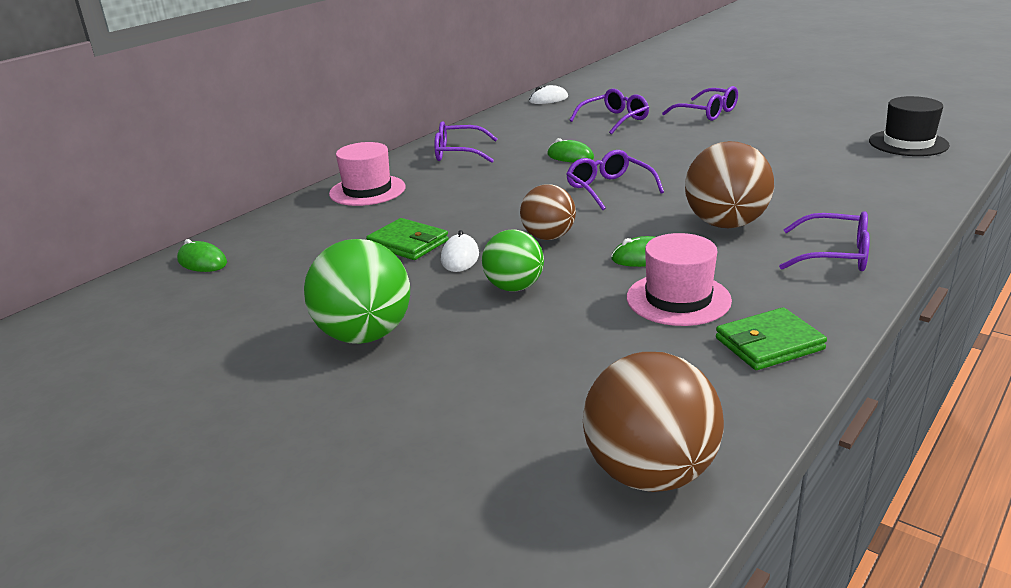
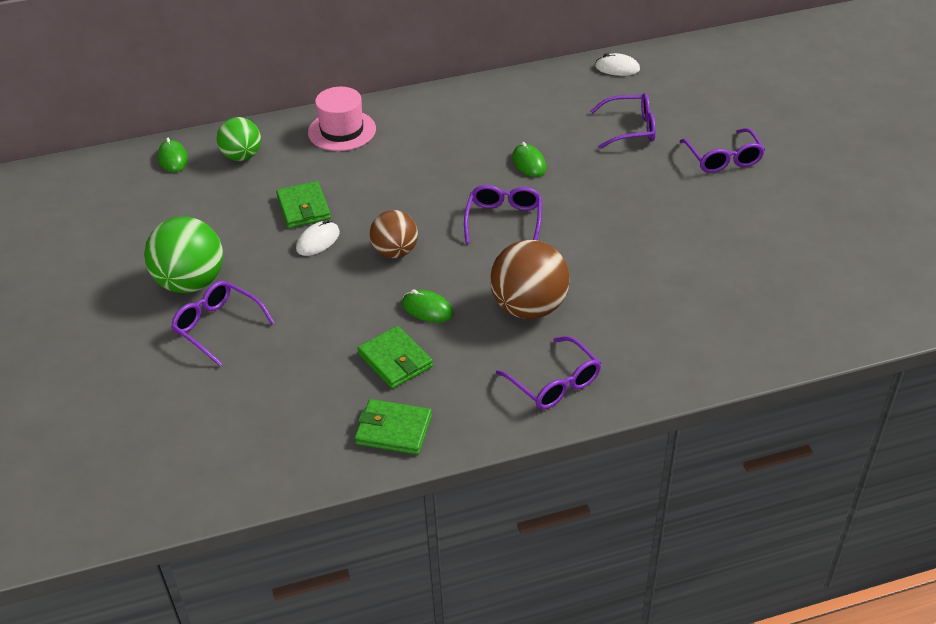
camera: 35 degrees right, 15 degrees up
purple glasses [434,121,497,163] -> purple glasses moved to [171,281,275,366]
green ball [482,230,544,291] -> green ball moved to [217,117,261,161]
brown ball [583,352,724,492] -> none
pink hat [627,233,732,326] -> green wallet [357,326,433,389]
black hat [869,96,950,156] -> none

